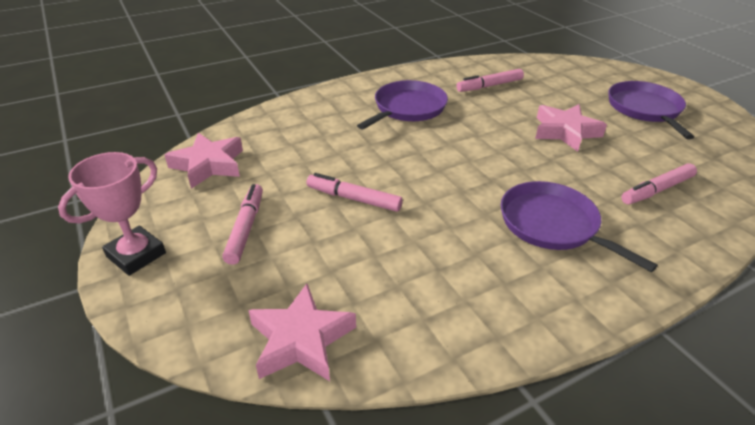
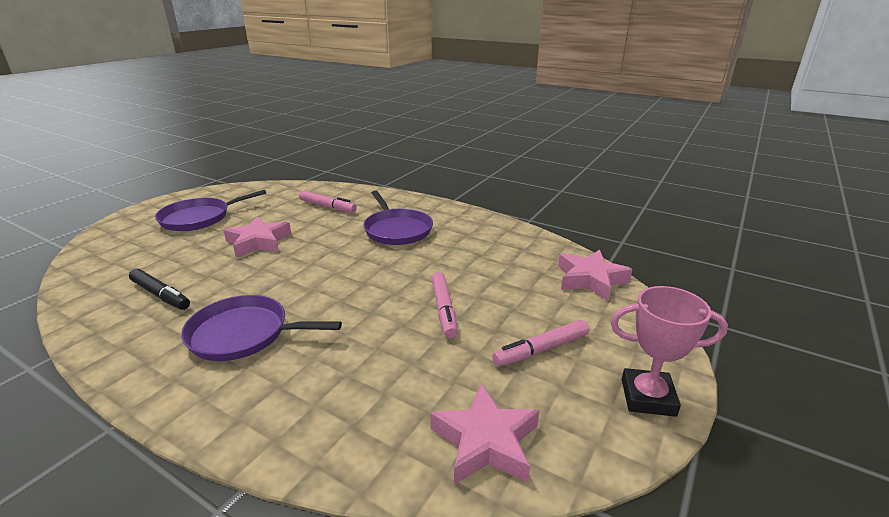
camera: 120 degrees left, 10 degrees down
pink marker [457,69,524,92] -> black marker [129,269,190,310]
purple pan [501,181,658,272] -> purple pan turned 45 degrees counterclockwise [363,191,433,245]

